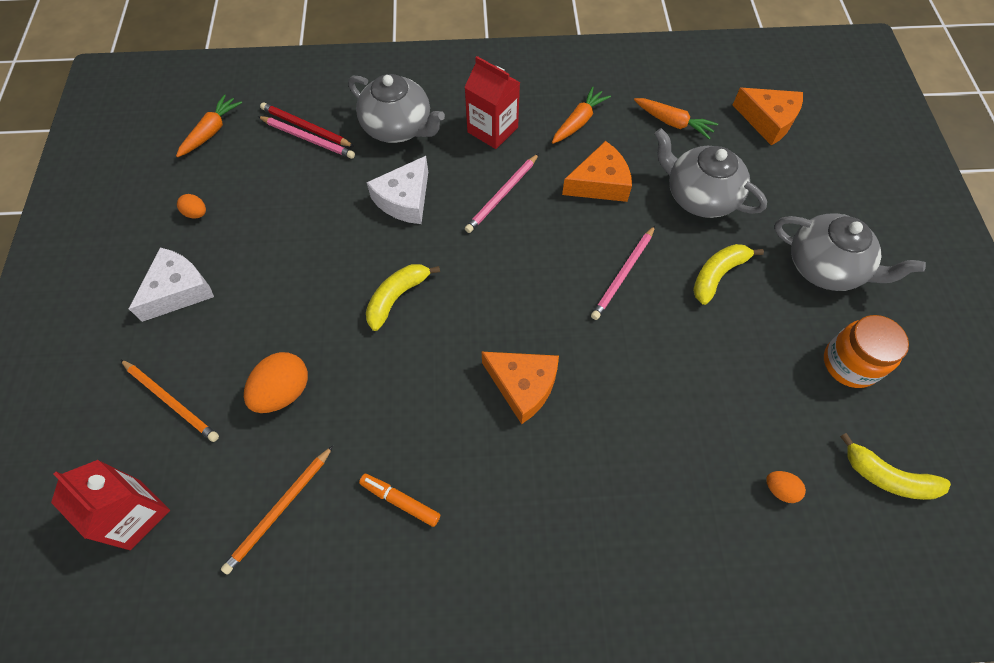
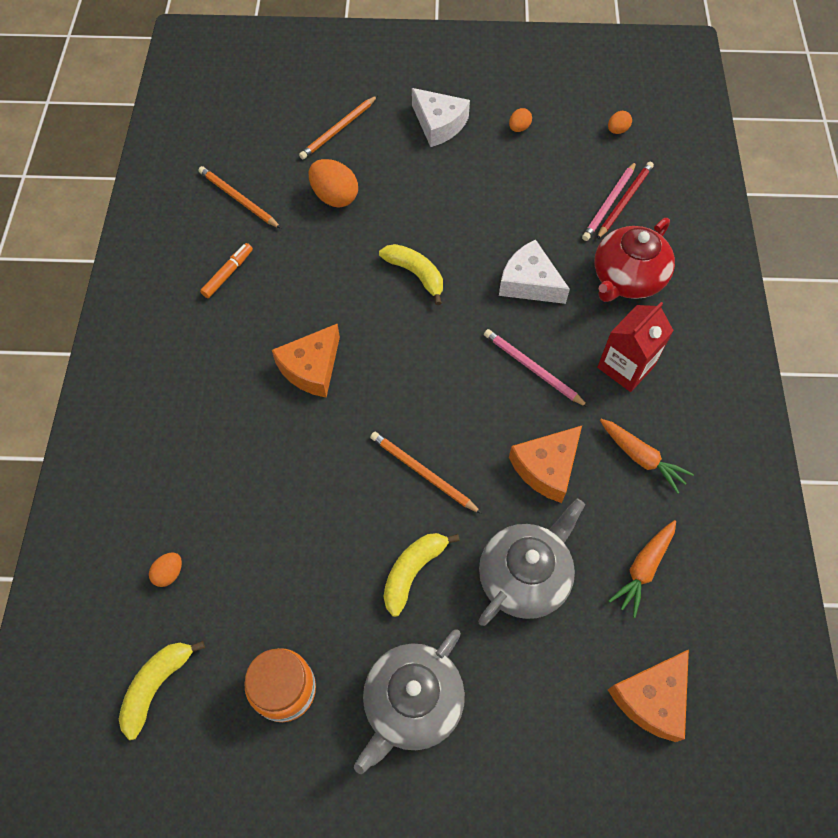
camera: 95 degrees right, 0 degrees up
red carton [51,460,170,550] -> none
orange carrot [176,94,242,157] -> orange egg [608,111,632,134]
grey teapot [348,74,445,143] -> red teapot [594,218,675,302]
orange cheese [562,141,632,202] -> orange cheese turned 60 degrees clockwise [509,426,582,503]
pink pencil [591,226,655,320] -> orange pencil [370,432,482,514]
yellow banana [693,244,764,305] -> yellow banana turned 105 degrees counterclockwise [384,533,460,617]

